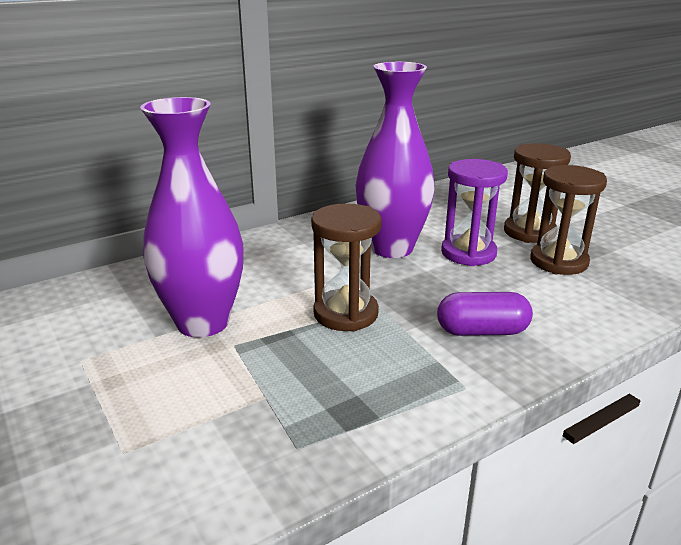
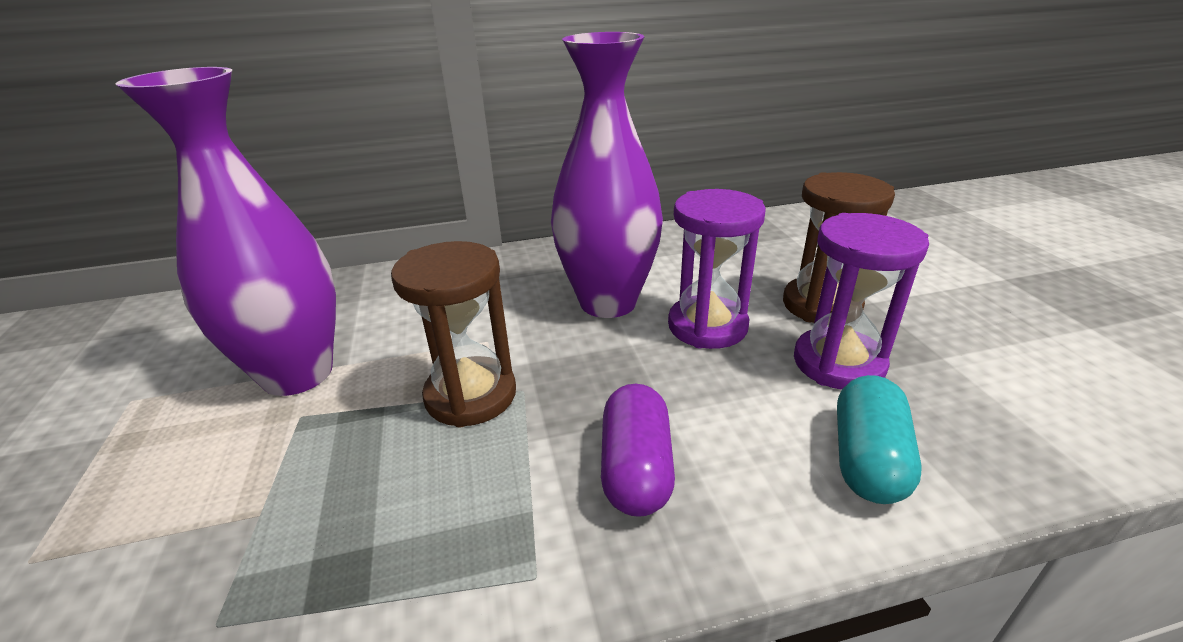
camera: 20 degrees right, 5 degrees up
purple capsule [437,292,533,336] -> purple capsule turned 75 degrees clockwise [601,384,675,517]
brown hourglass [530,165,607,275] -> purple hourglass [794,213,929,390]
none -> turquoise capsule [837,375,922,504]

